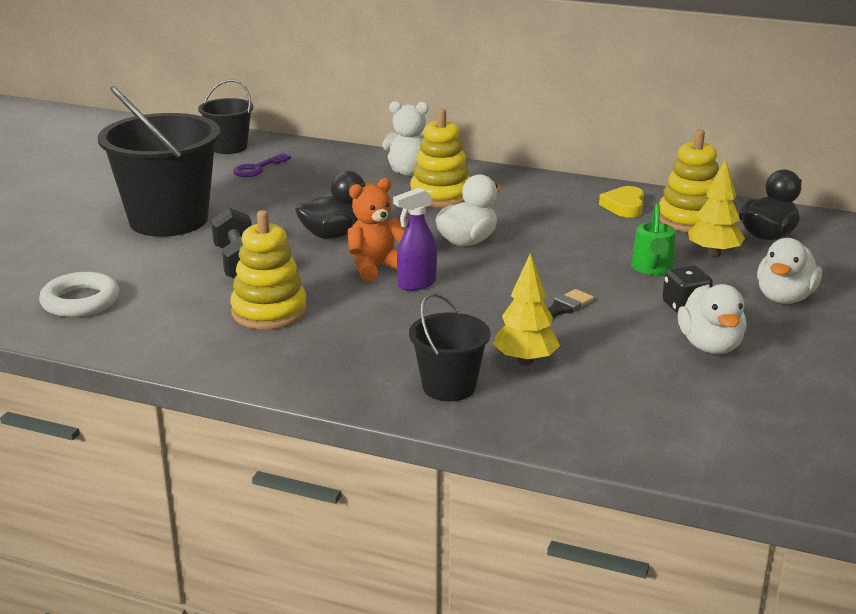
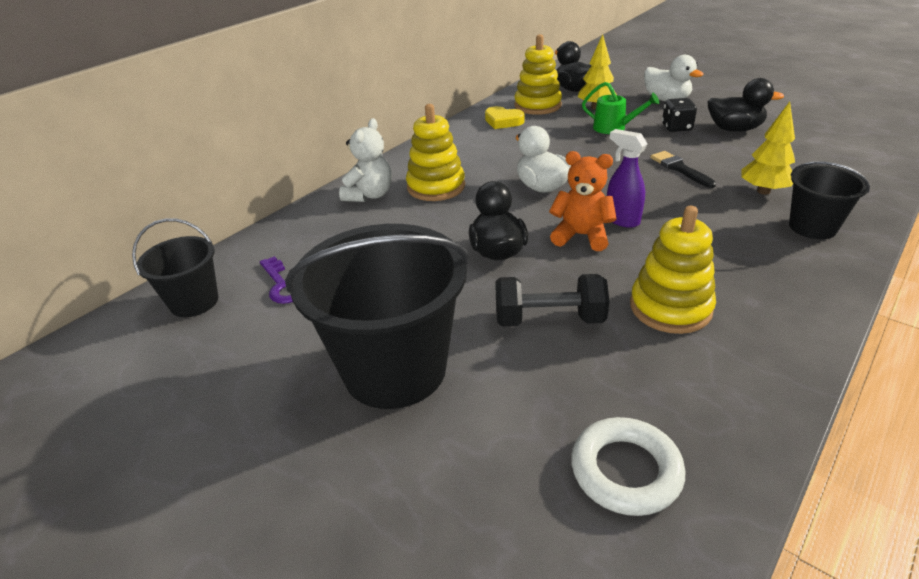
camera: 70 degrees left, 10 degrees up
orange teddy bear [347,178,406,282] -> orange teddy bear turned 120 degrees clockwise [549,151,617,251]
purple spray bottle [393,187,437,291] -> purple spray bottle turned 150 degrees clockwise [607,129,648,228]
white duck [678,284,747,354] -> black duck [707,78,784,132]

